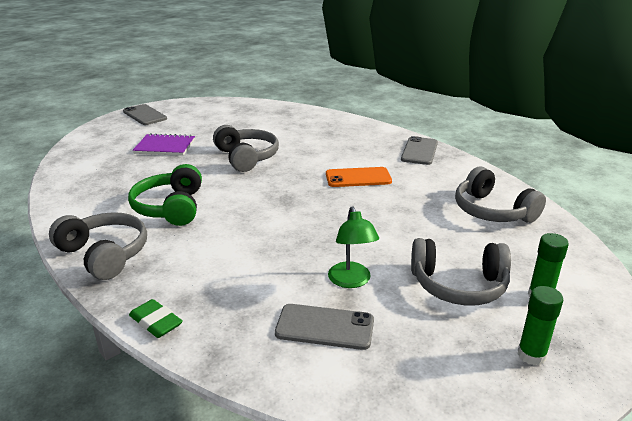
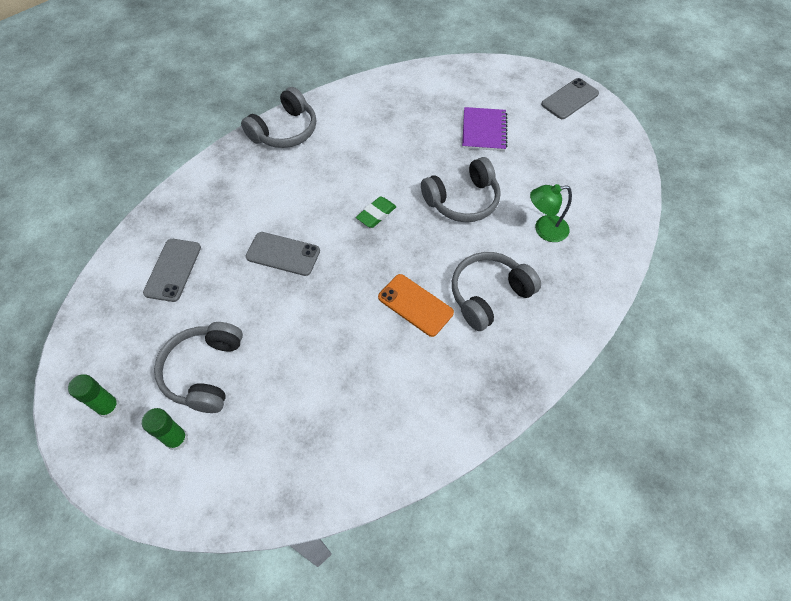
camera: 90 degrees right, 30 degrees up
green headphones [128,164,202,226] -> none
green eraser [129,299,183,338] -> green eraser moved to [356,196,397,228]
orange phone [326,167,392,187] -> orange phone turned 45 degrees counterclockwise [378,274,454,337]
green lamp [328,206,379,288] -> green lamp moved to [530,184,572,242]
grey phone [401,136,438,165] -> grey phone moved to [246,232,320,276]
grey headphones [455,167,546,223] -> grey headphones moved to [452,252,541,331]

